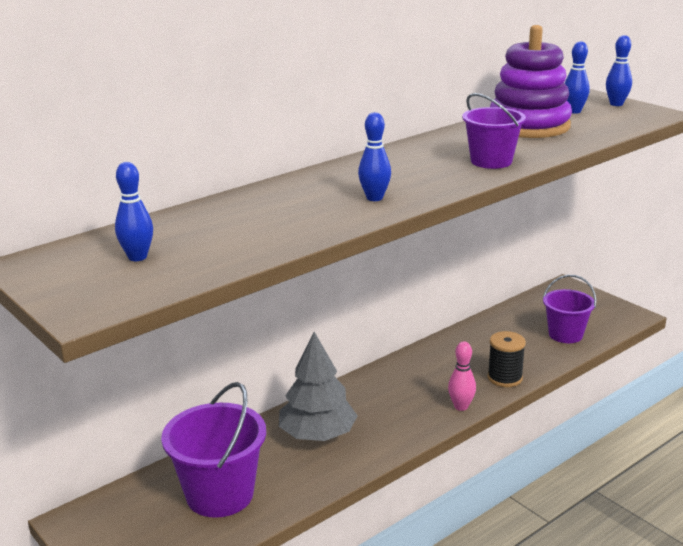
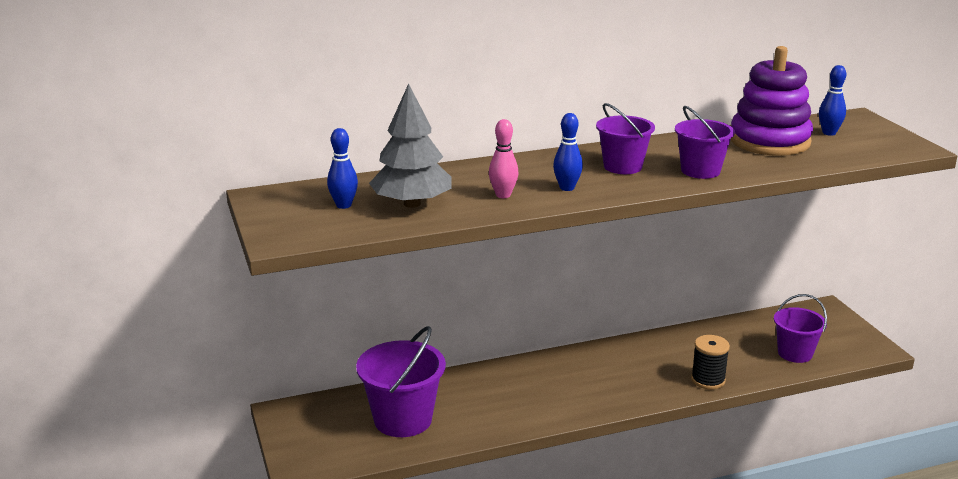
camera: 20 degrees right, 0 degrees up
grey tree [279,332,358,441] -> grey tree moved to [369,83,452,208]
pink bowling pin [448,342,476,411] -> pink bowling pin moved to [489,119,518,198]
blue bowling pin [606,35,632,106] -> none
none -> purple bucket [596,103,655,174]

